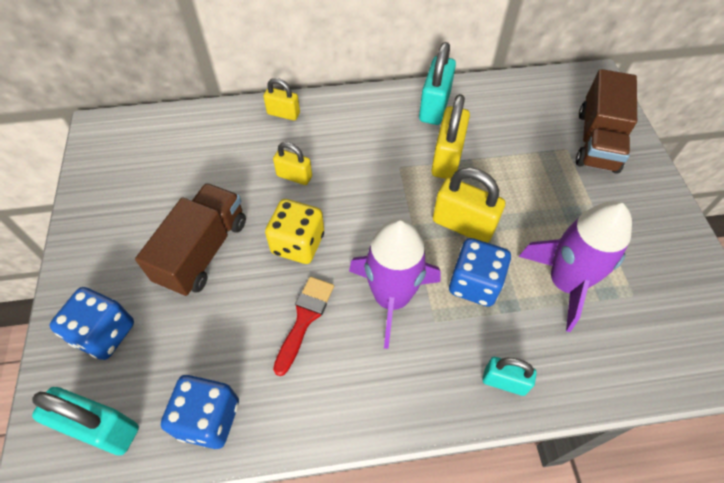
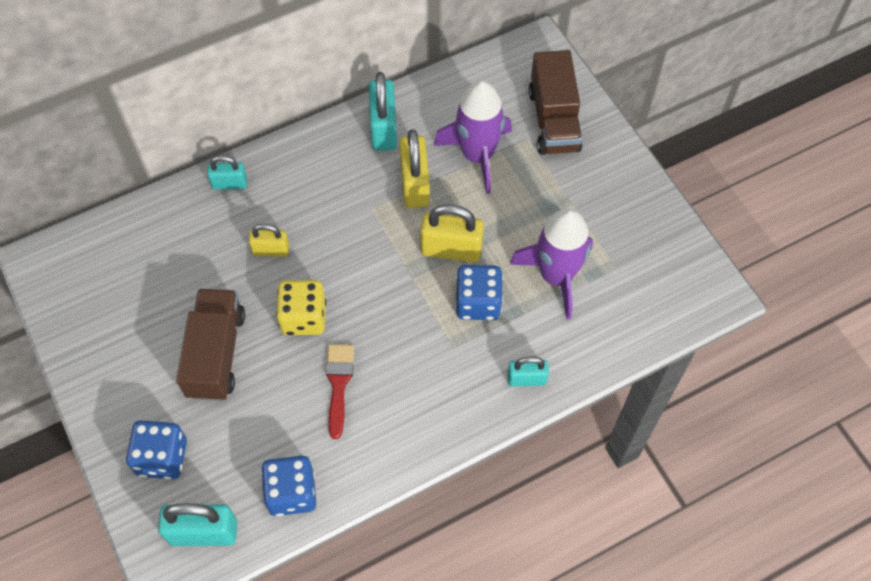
camera: 20 degrees left, 5 degrees up
yellow padlock [263,78,300,121] -> turquoise padlock [207,155,247,190]
purple rocket [349,218,441,349] -> purple rocket moved to [434,80,512,194]

